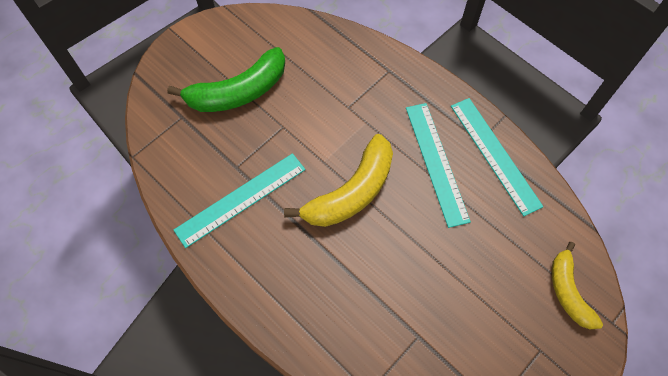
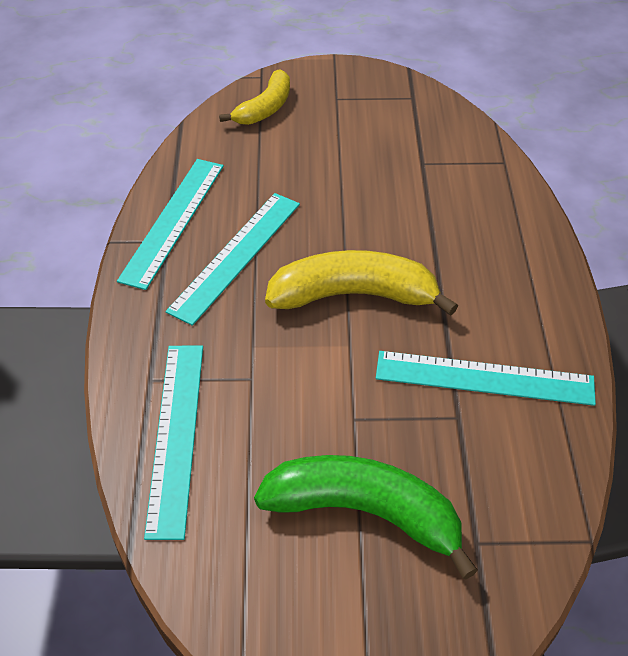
camera: 135 degrees left, 15 degrees down
none -> turquoise ruler [144,346,203,540]

